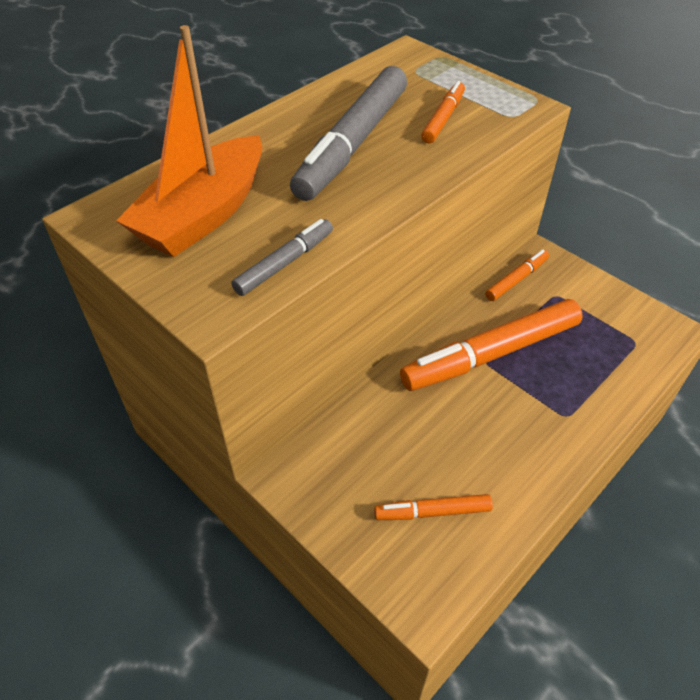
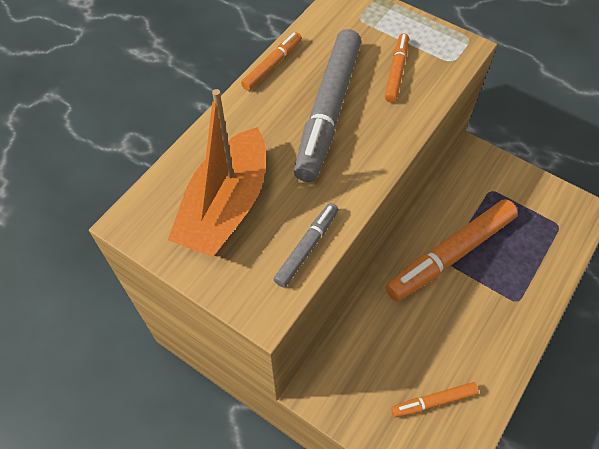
camera: 10 degrees left, 10 degrees up
orange marker [485,250,549,301] -> orange marker moved to [241,32,302,91]

